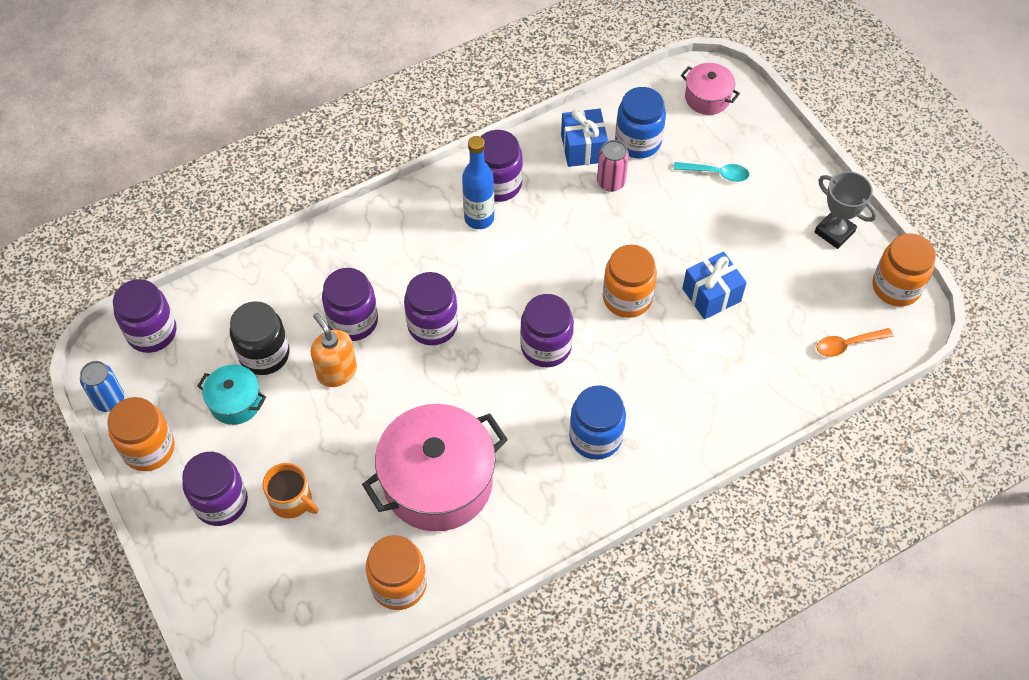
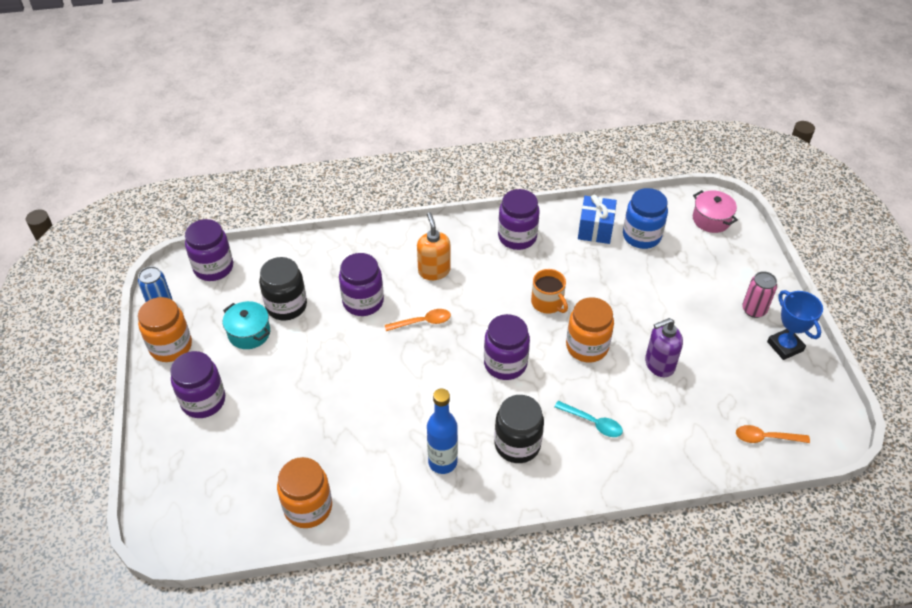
camera: 20 degrees right, 10 degrees down
orange mug [263,463,318,518] -> orange mug moved to [531,269,568,314]
orange soap dispenser [311,313,357,387] -> orange soap dispenser moved to [417,212,451,280]
pink pot [362,404,508,531] -> none
purple jar [404,272,458,345] -> orange spoon [385,309,451,331]
blue bottle [462,136,494,229] -> blue bottle moved to [427,389,458,474]
blue jar [569,385,626,460] -> black jar [495,395,544,463]
pink can [597,140,629,192] -> pink can moved to [742,271,777,318]
turquoise spoon [674,162,749,182] -> turquoise spoon moved to [555,401,623,437]
blue gift [682,252,747,319] -> purple soap dispenser [645,318,683,377]
grey trophy [815,171,877,249] -> blue trophy [767,290,823,360]
orange jar [872,233,936,307] -> none

